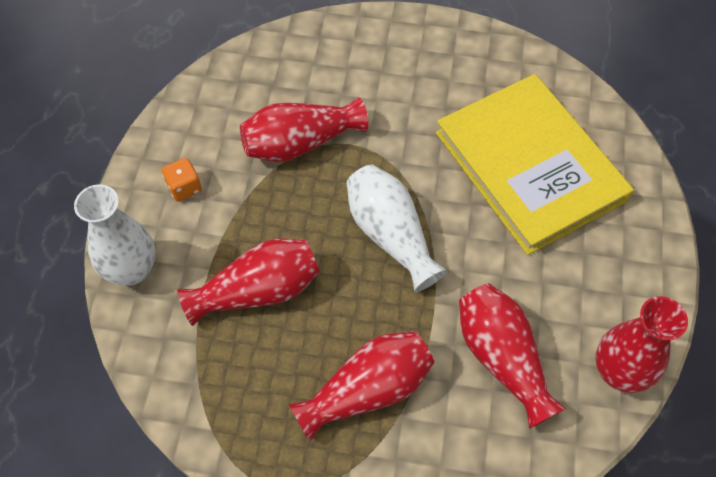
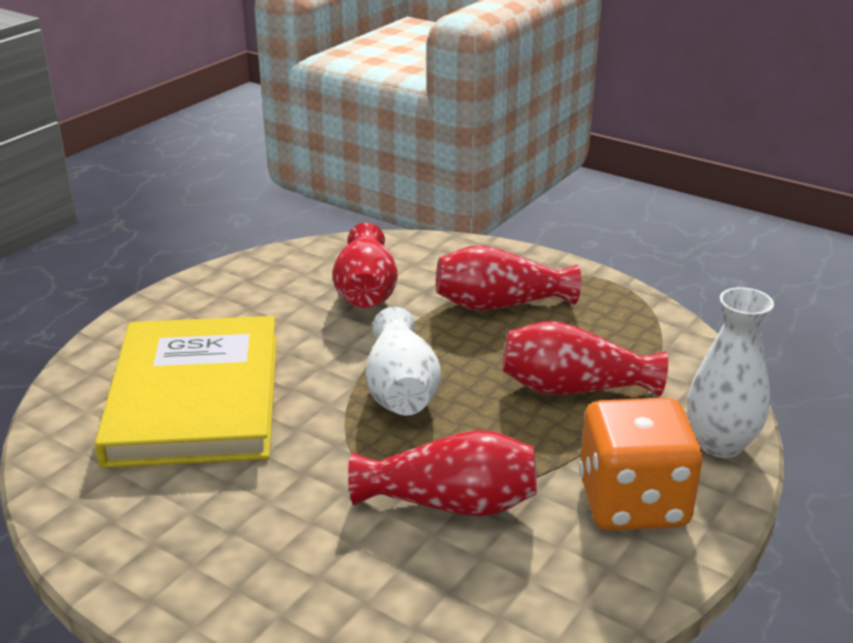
camera: 155 degrees left, 30 degrees down
orange dice [162,158,202,202] -> orange dice [579,398,702,530], size x2.31
red vase [595,296,688,393] -> none

